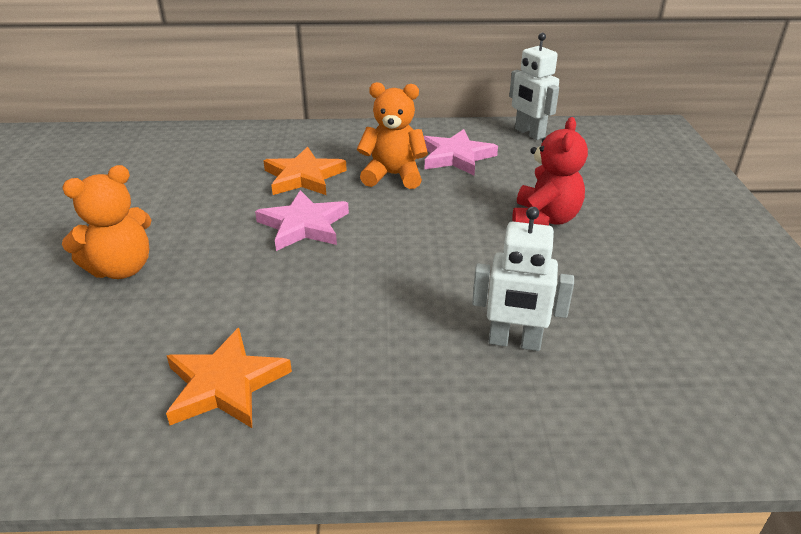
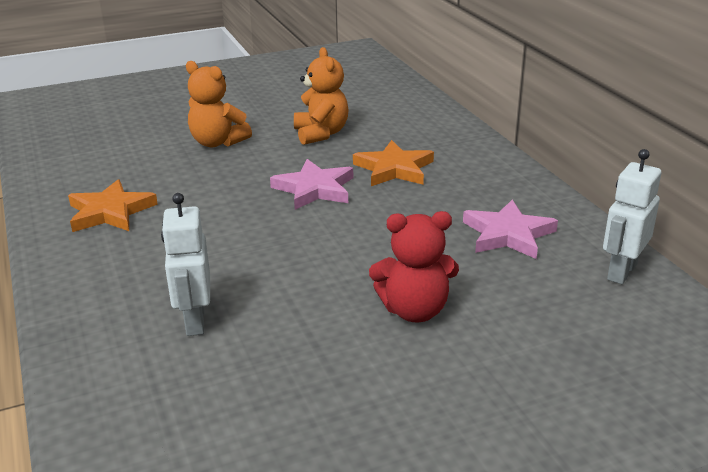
camera: 70 degrees right, 5 degrees down
orange teddy bear [357,82,428,189] -> orange teddy bear moved to [294,47,349,145]

